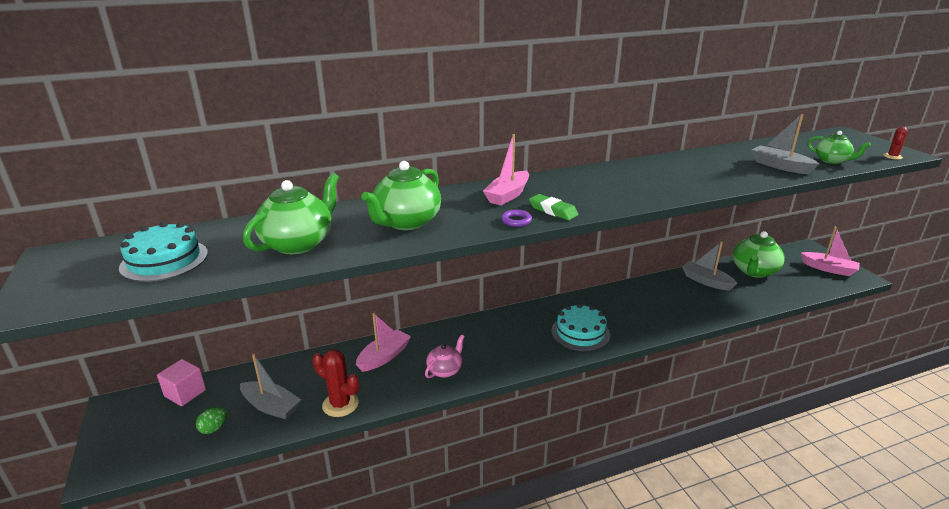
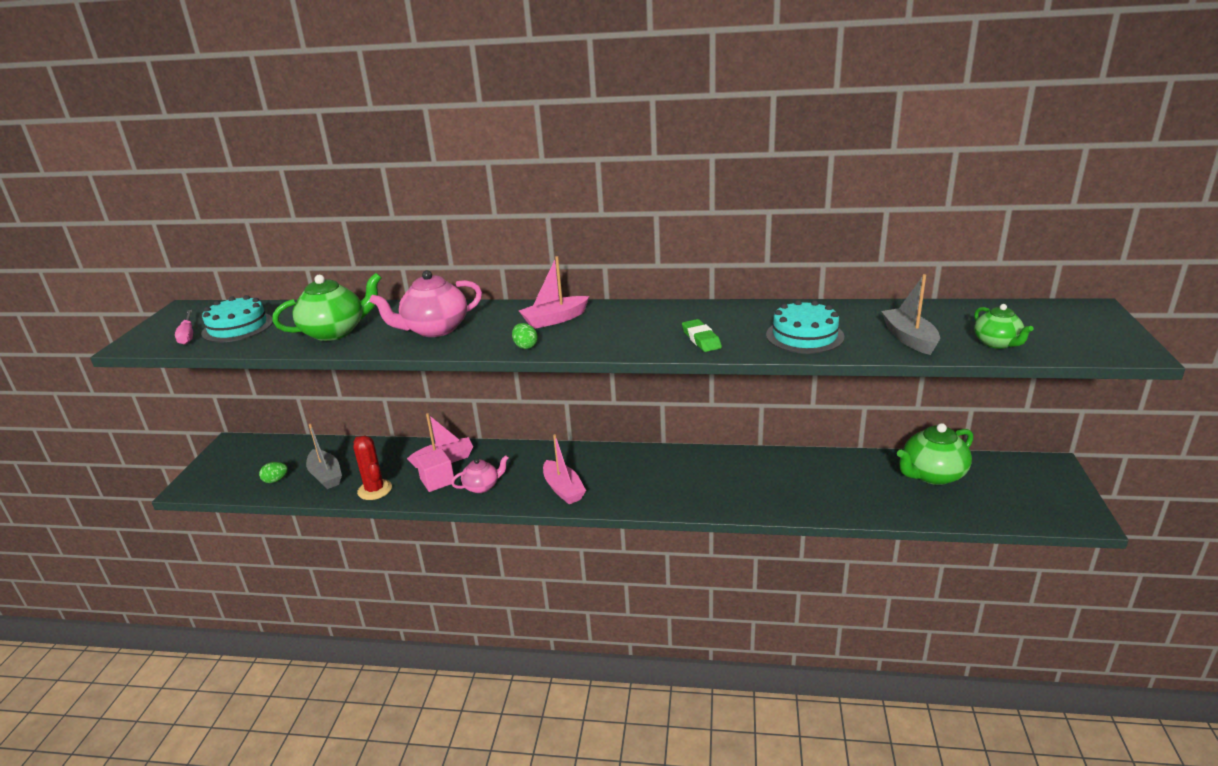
camera: 30 degrees right, 0 degrees up
pink cube [157,359,206,406] -> pink cube moved to [416,448,455,492]
green teapot [361,161,441,230] -> pink teapot [370,270,482,337]
purple ring [501,210,532,227] -> green egg [512,323,538,349]
green eraser [529,194,579,220] -> green eraser moved to [682,319,722,352]
turquoise cake [551,304,610,351] -> turquoise cake moved to [766,300,844,354]
grey boat [682,242,737,291] -> none
pink boat [801,227,860,276] -> pink boat moved to [543,434,586,504]
red cactus [883,127,908,160] -> none
none -> pink screwdriver [175,310,193,345]

